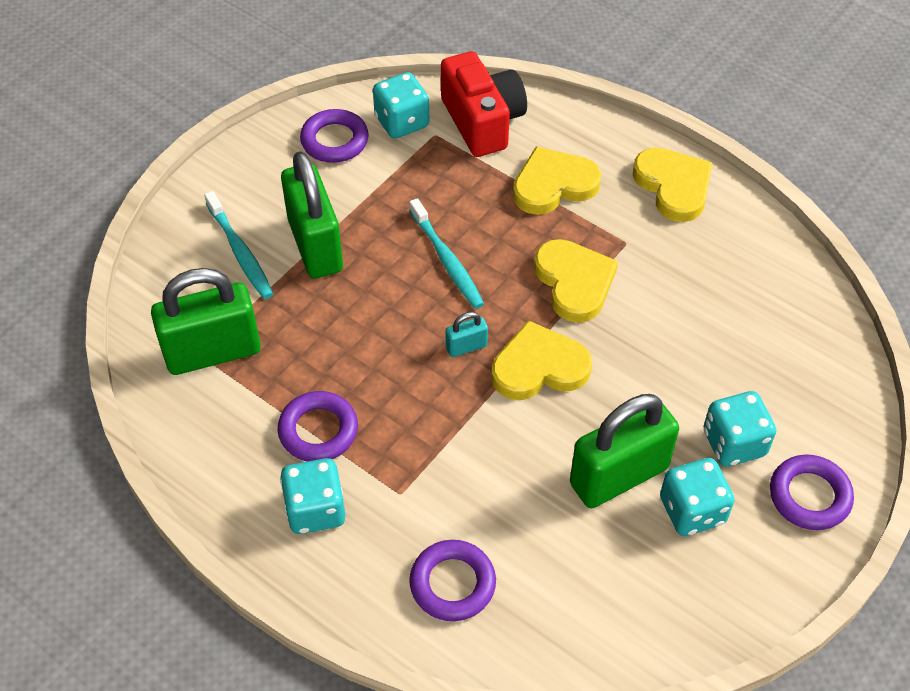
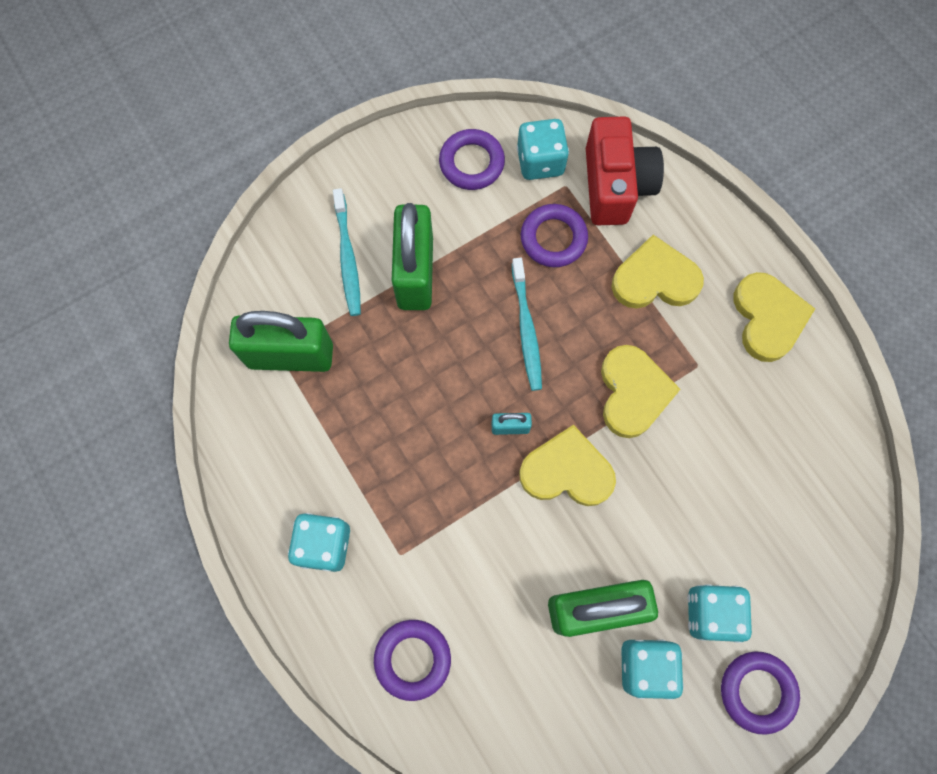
camera: 20 degrees right, 20 degrees up
purple ring [278,391,358,461] -> purple ring moved to [521,204,588,267]

